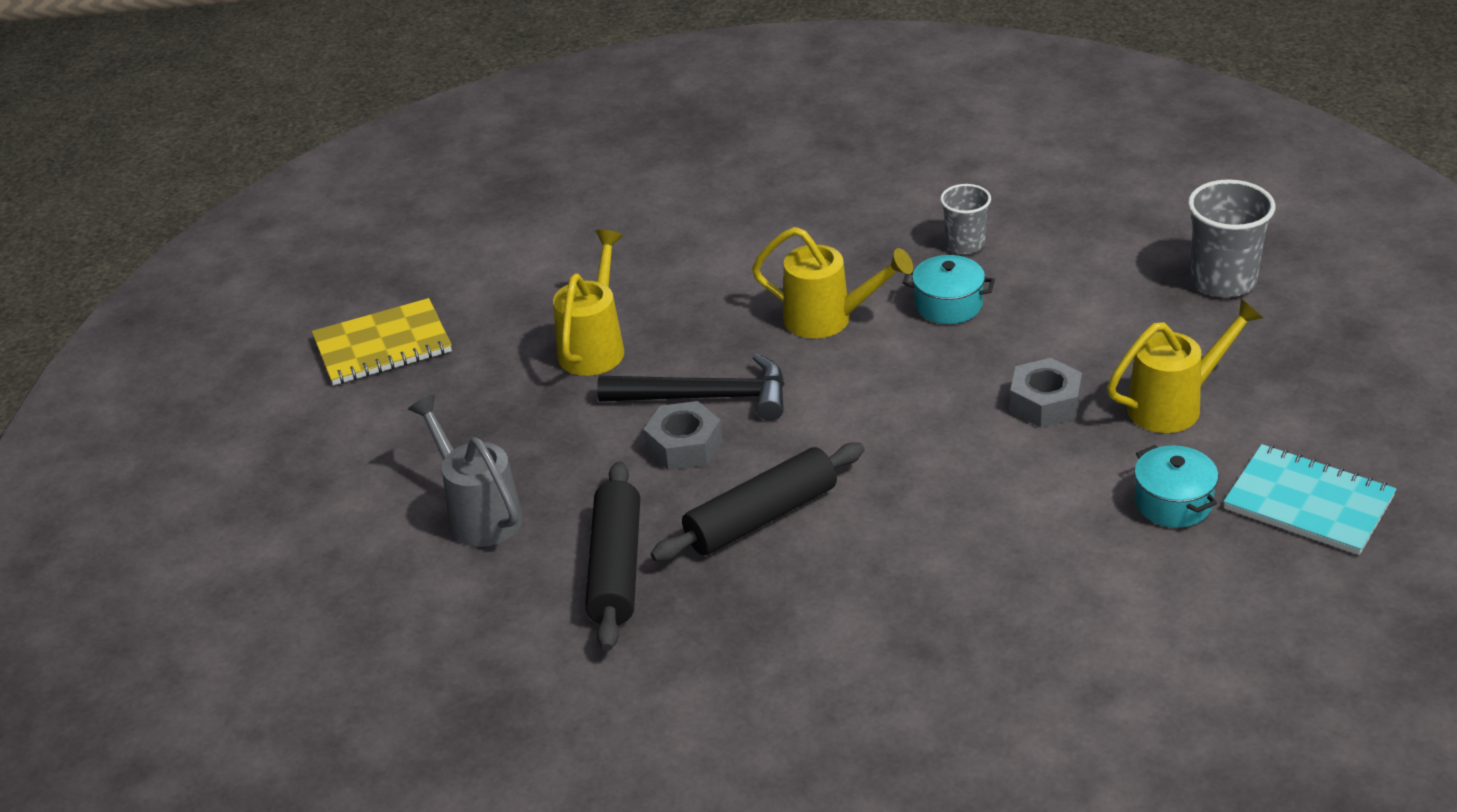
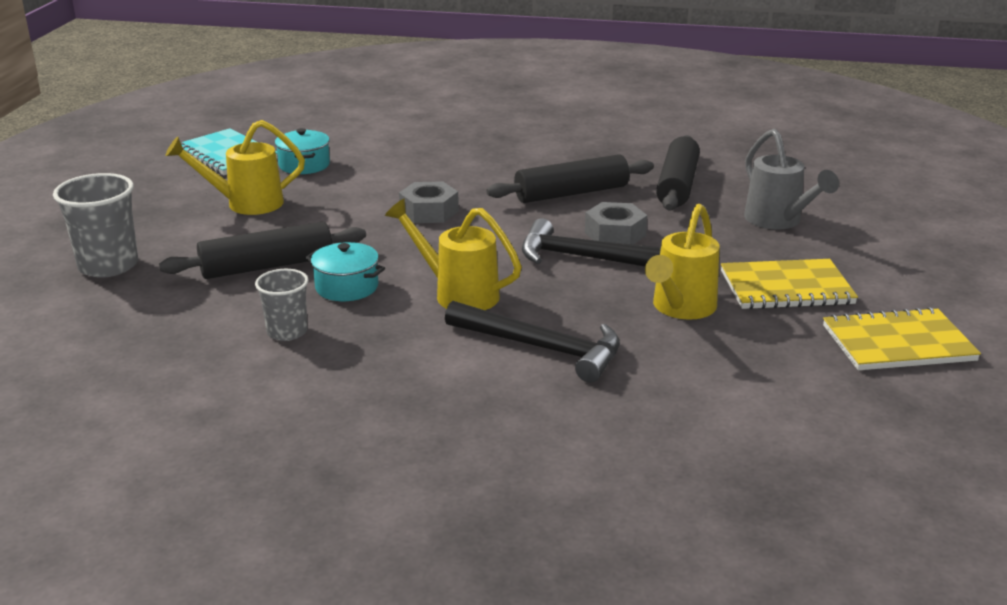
camera: 170 degrees left, 10 degrees down
grey nut [1010,358,1082,428] -> grey nut moved to [399,181,459,223]
none -> black rolling pin [159,222,366,279]
none -> black hammer [445,301,620,383]
none -> yellow notebook [721,259,858,310]

